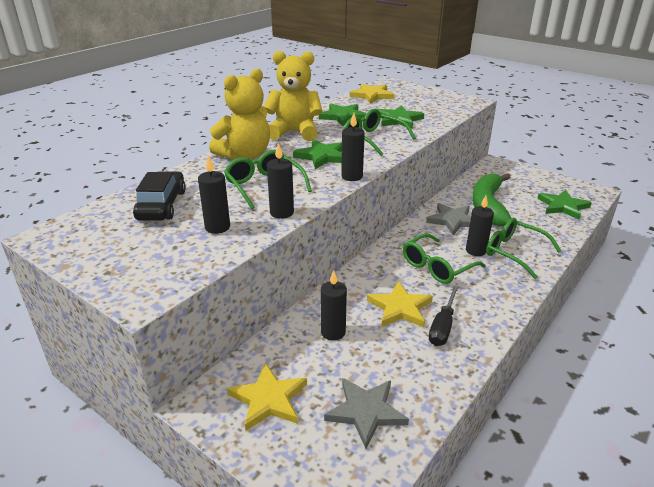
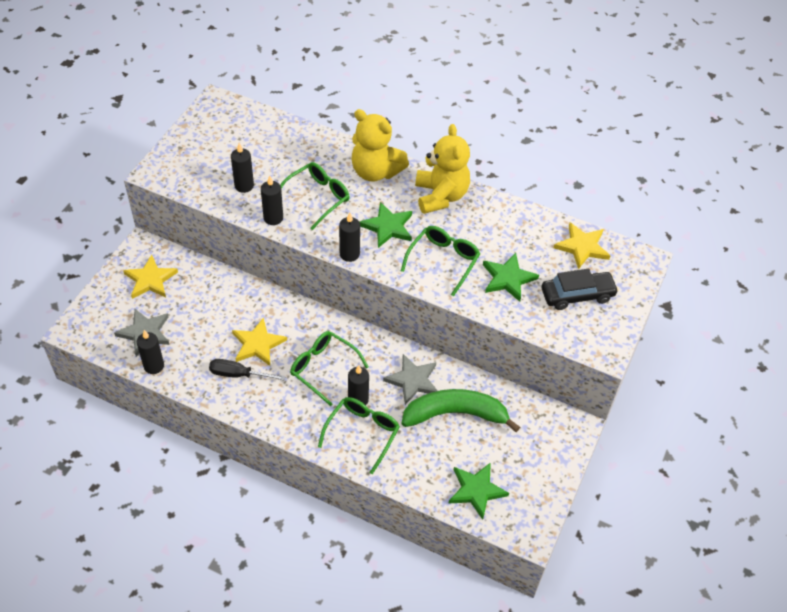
camera: 75 degrees right, 20 degrees up
black car [133,171,186,221] -> black car moved to [541,268,619,310]
green star [319,104,366,126] -> none
black candle [321,270,347,341] -> black candle moved to [137,330,164,374]

